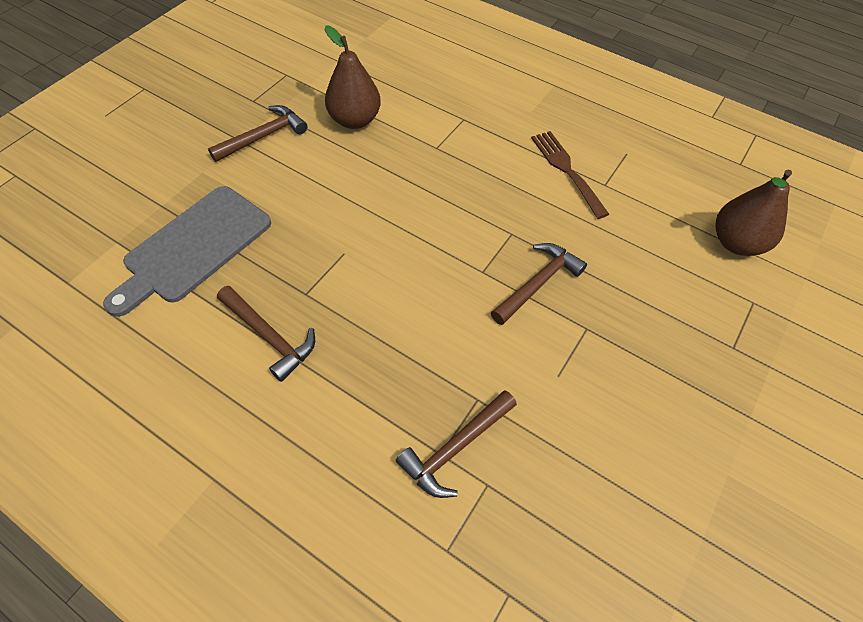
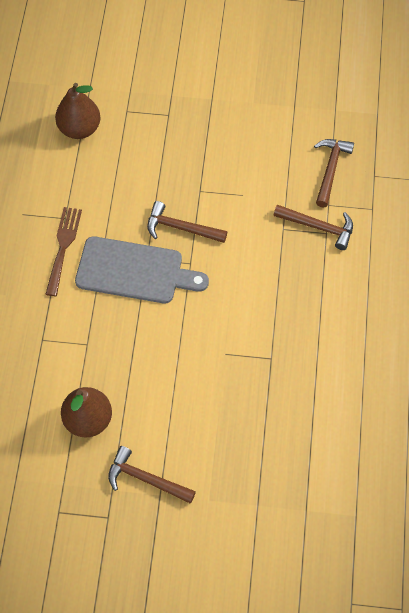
camera: 115 degrees left, 5 degrees up
grey cutting board [103,186,271,317] -> grey cutting board moved to [75,236,209,303]
brown hammer [217,286,315,382] -> brown hammer moved to [314,139,354,208]
brown fork [531,131,609,219] -> brown fork turned 150 degrees clockwise [45,207,82,296]

